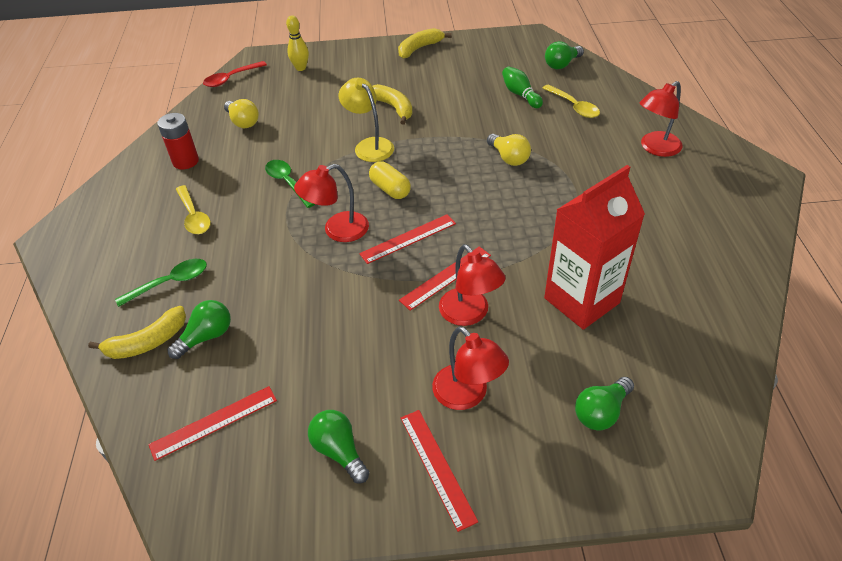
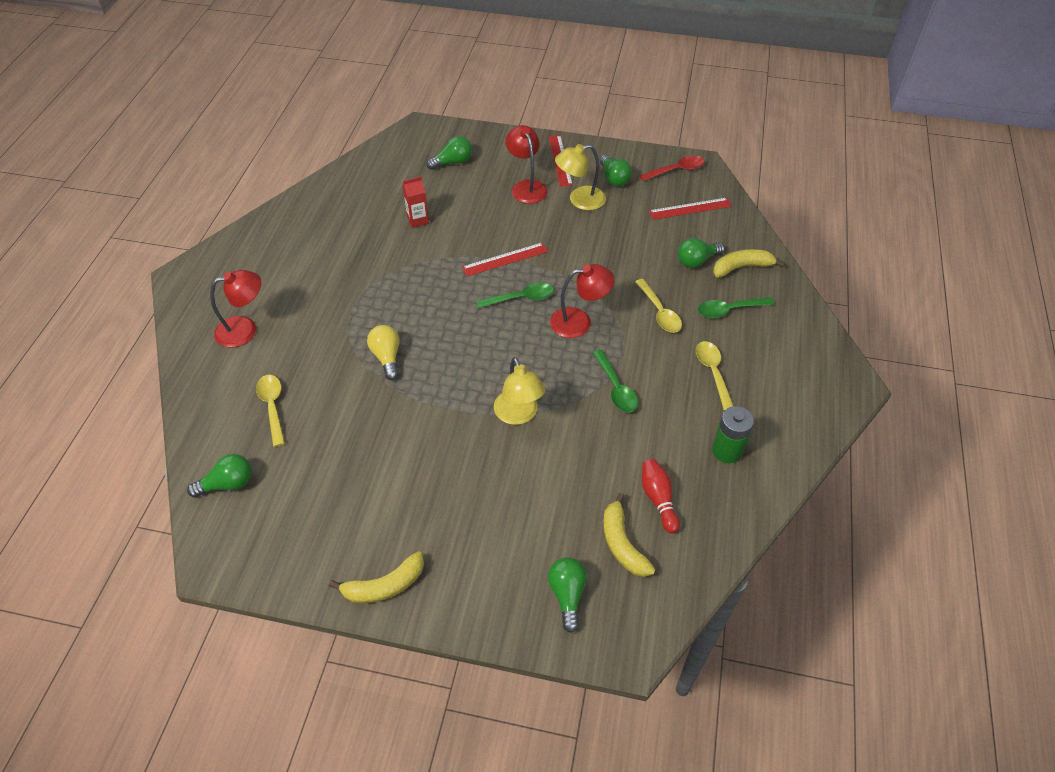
camera: 165 degrees left, 5 degrees up
red battery [158,113,199,169] -> green battery [712,406,754,463]
red spoon [203,61,267,87] -> red spoon moved to [639,155,704,181]
yellow light bulb [224,99,259,128] -> red bowling pin [642,459,680,533]
yellow bowling pin [286,15,309,71] -> green light bulb [548,557,587,633]
red ruler [359,214,456,264] -> green spoon [476,283,554,308]
yellow capsule [369,161,411,199] -> none
yellow banana [373,84,413,125] -> yellow banana moved to [603,493,655,577]
red lamp [439,244,506,326] -> none
green bowling pin [502,66,543,108] -> none
red carton [544,165,645,329] -> red carton [402,177,429,228], size x0.45
none -> yellow lamp [555,144,606,210]
none -> yellow spoon [635,279,682,333]

